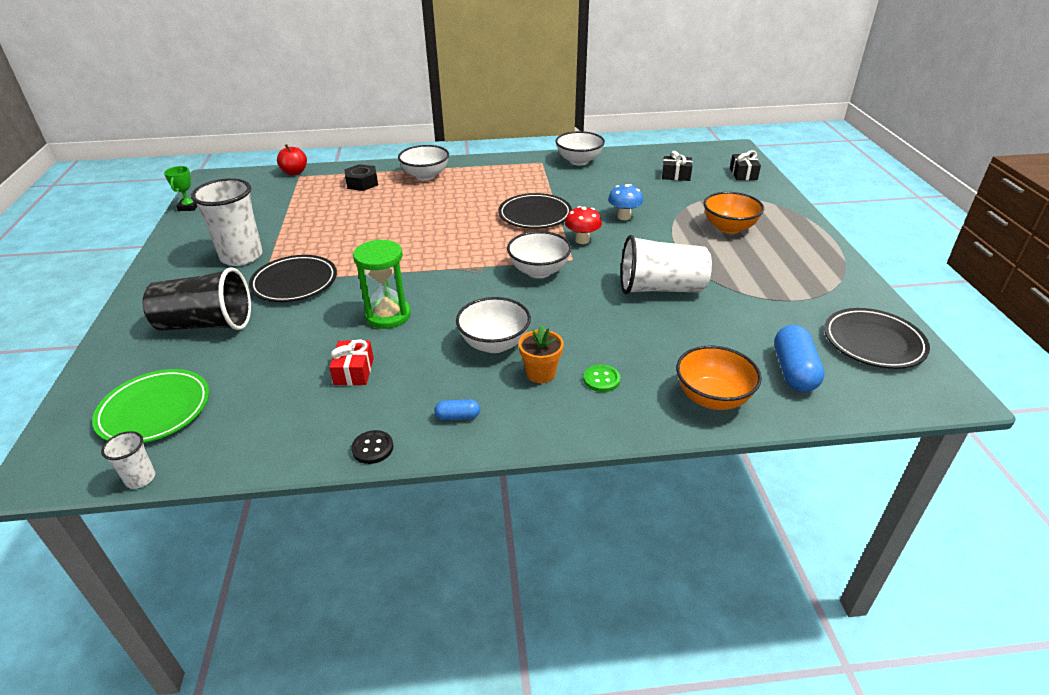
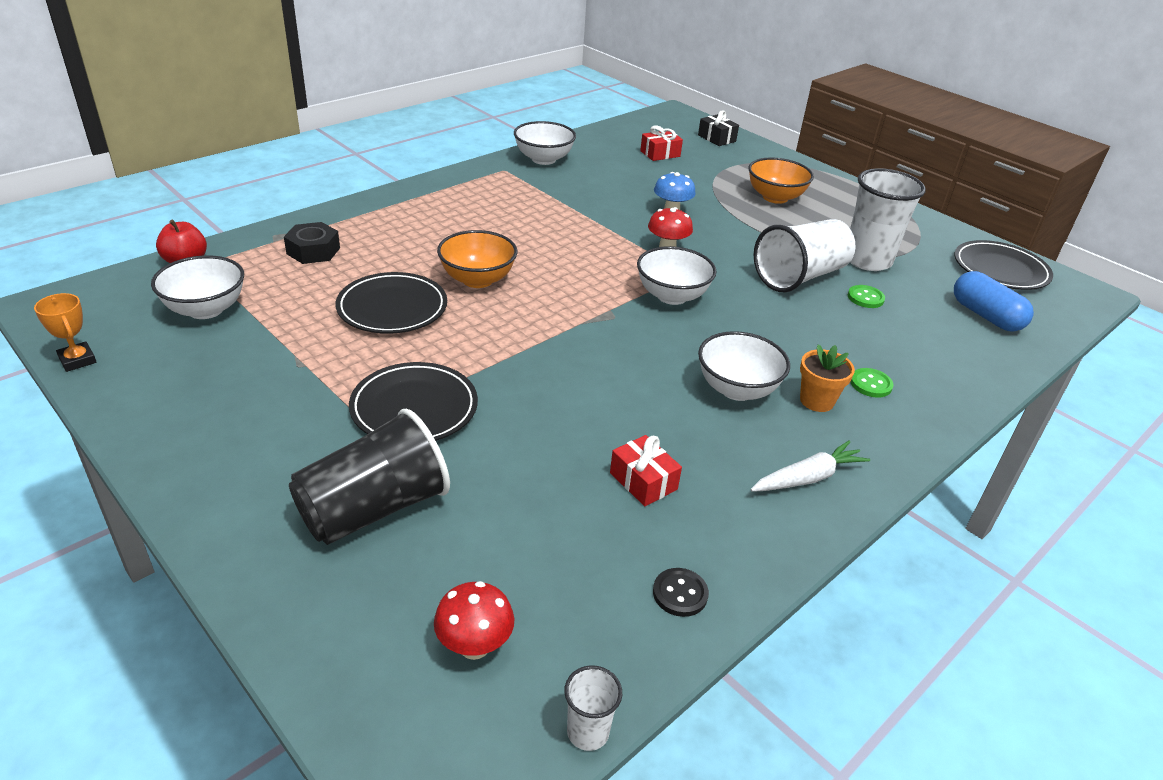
camera: 40 degrees left, 0 degrees up
green plate [92,369,209,443] -> red mushroom [434,581,514,660]
green trophy [164,166,198,211] -> orange trophy [34,293,96,372]
white cup [191,178,263,266] -> white cup moved to [850,168,926,271]
black button [351,430,393,464] -> black button moved to [653,568,709,617]
green hourglass [353,239,411,329] -> none
white bowl [398,145,449,181] -> white bowl moved to [151,255,244,319]
blue capsule [434,399,480,420] -> white carrot [750,441,870,492]
black plate [498,193,572,229] -> black plate moved to [336,272,447,334]
black gift [662,151,693,181] -> red gift [640,125,683,161]
orange bowl [676,346,762,410] -> orange bowl moved to [437,230,517,288]
none -> green button [848,285,885,308]

